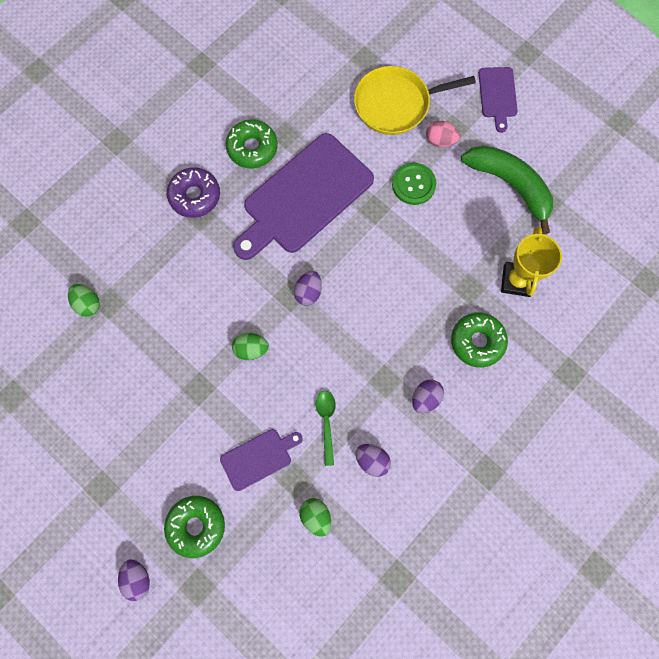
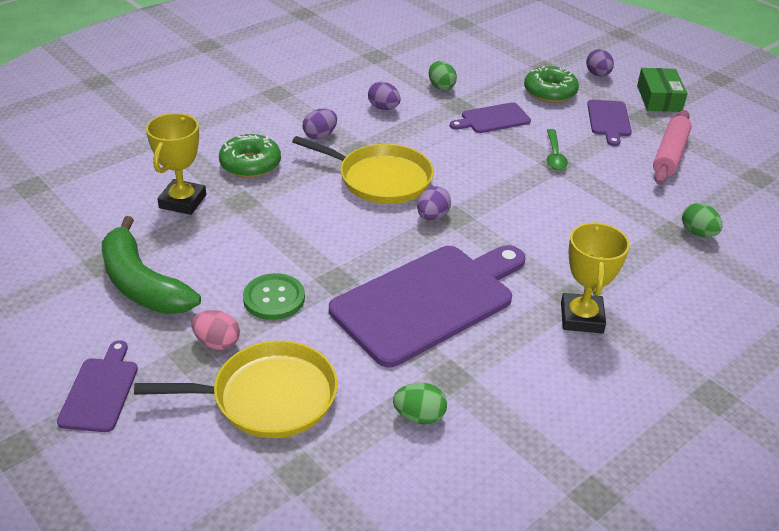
camera: 175 degrees left, 35 degrees down
purple donut [167,167,220,218] -> yellow trophy [561,222,630,333]
green donut [226,119,278,168] -> none
green egg [232,333,269,360] -> green egg moved to [393,383,447,424]
green spoon [316,391,336,466] -> green spoon moved to [547,129,568,170]
none -> yellow pan [292,136,434,204]
none -> purple cutting board [587,100,632,146]
none -> green box [637,68,687,112]
none -> pink rolling pin [653,110,692,185]

